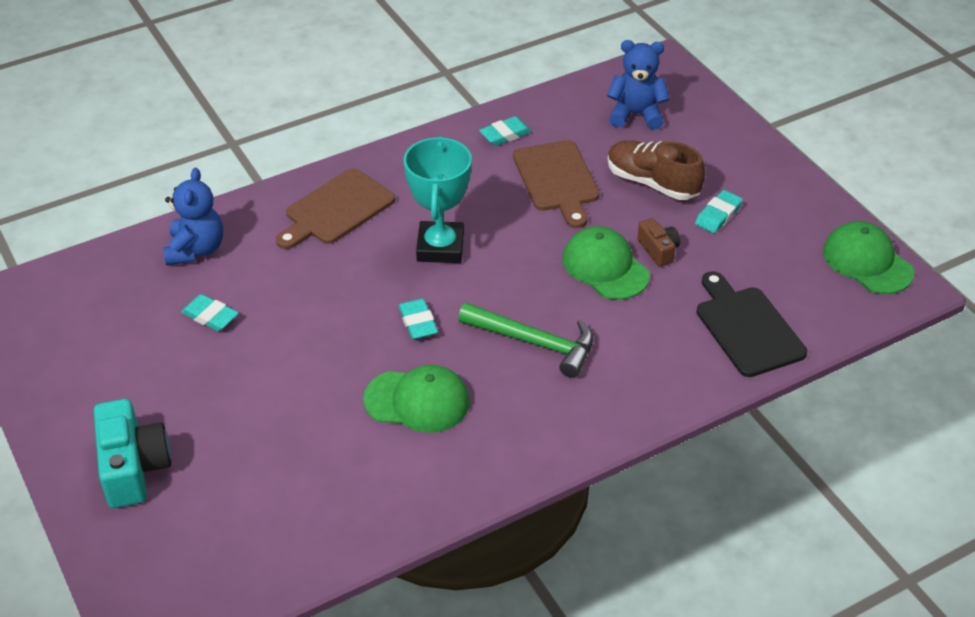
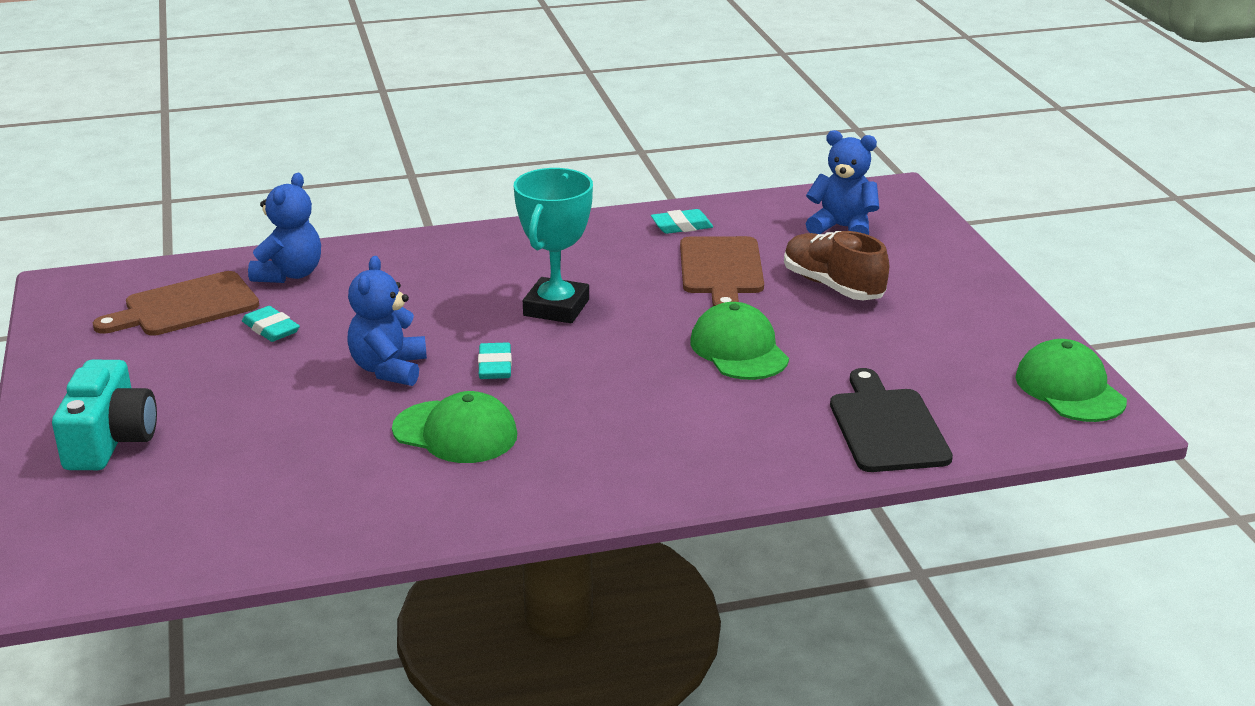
camera: 15 degrees right, 15 degrees down
brown cutting board [276,168,395,249] -> brown cutting board moved to [93,271,259,336]
green hammer [458,303,593,378] -> none
brown camera [637,218,680,267] -> none
turquoise eraser [695,190,743,233] -> none
none -> blue teddy bear [347,256,427,386]

